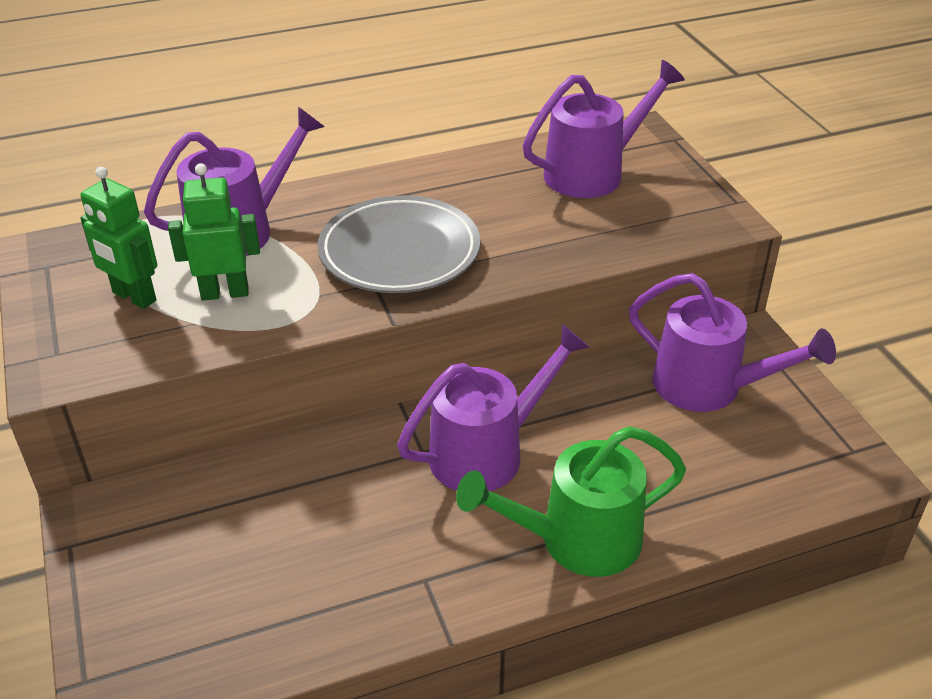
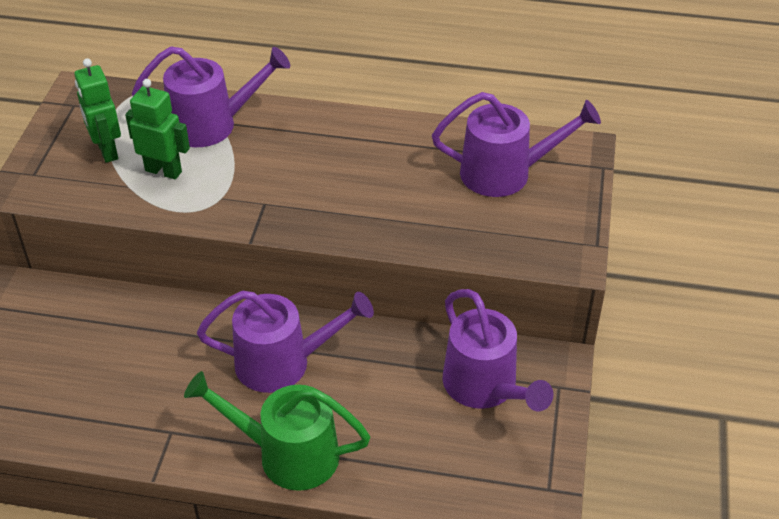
camera: 30 degrees right, 5 degrees up
grey plate [318,196,480,293] -> none

